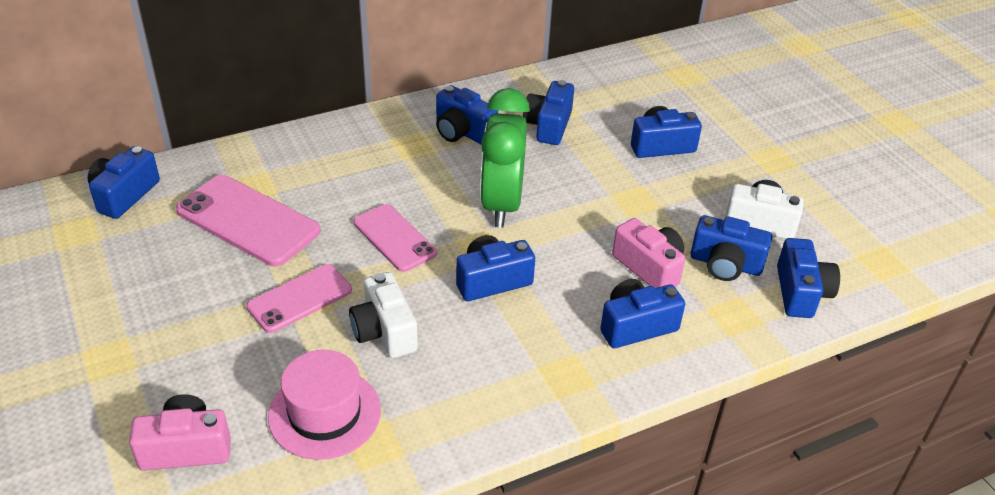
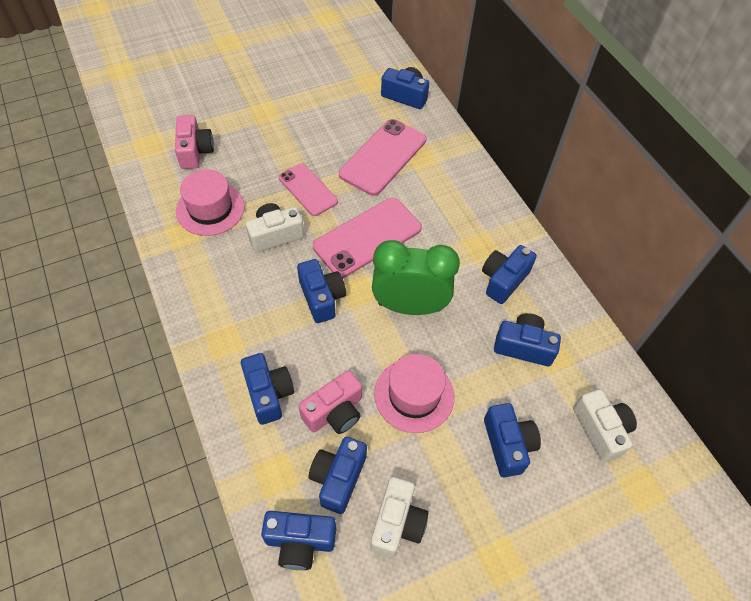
camera: 90 degrees right, 15 degrees up
pink phone [353,204,437,272] -> pink phone [313,198,422,278], size x1.55
none -> pink hat [374,354,454,433]
none -> white camera [573,389,637,463]

